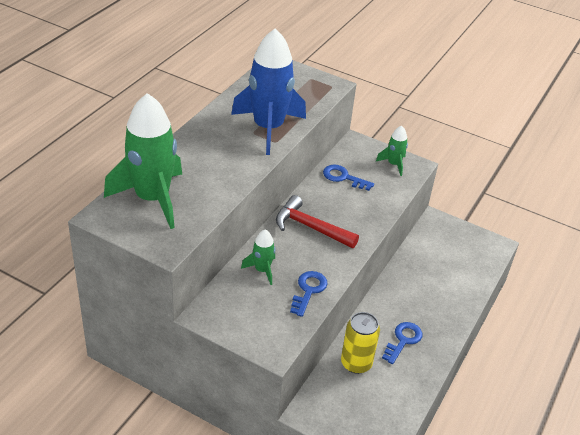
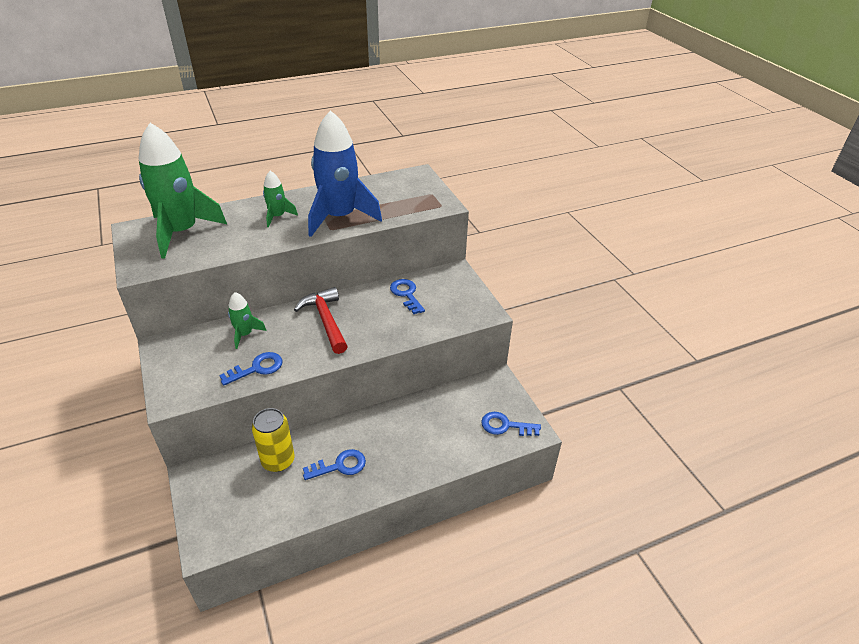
camera: 40 degrees right, 0 degrees up
green rocket [376,125,408,176] -> green rocket moved to [263,171,298,227]
none -> blue key [481,412,541,436]

